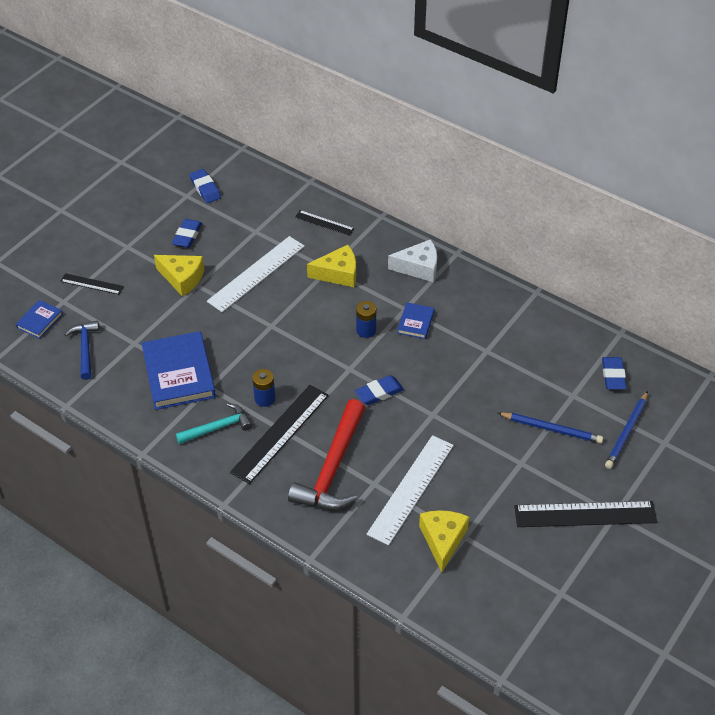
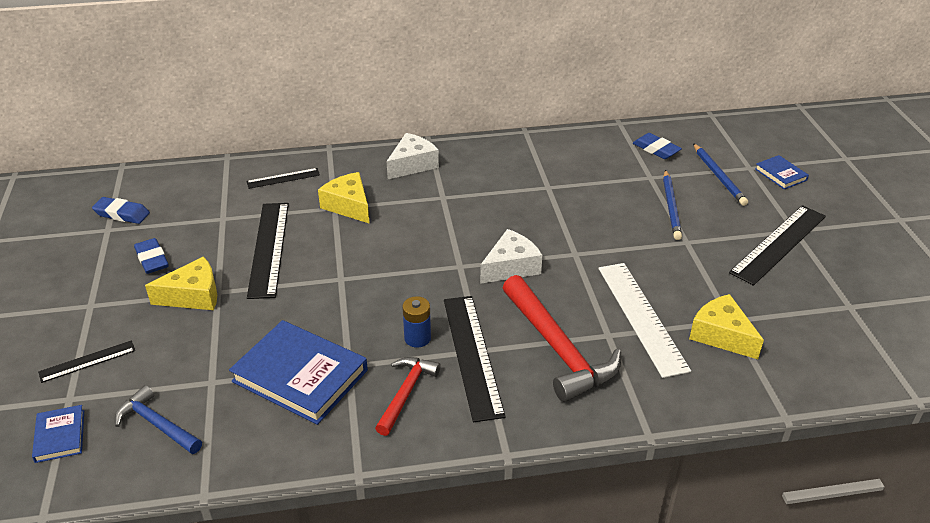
camera: 45 degrees left, 10 degrees down
turquoise hammer [176,403,252,444] -> red hammer [375,357,441,436]
white ruler [207,236,305,312] -> black ruler [247,203,289,299]
yellow cheese [307,245,356,287] -> yellow cheese turned 75 degrees counterclockwise [318,172,370,224]
blue eraser [355,375,404,405] -> white cheese [480,229,542,284]
blue battery [356,301,376,338] -> none
blue book [397,302,434,339] -> blue book moved to [755,155,809,189]
blue pencil [498,412,603,443] -> blue pencil turned 120 degrees clockwise [663,170,682,240]

